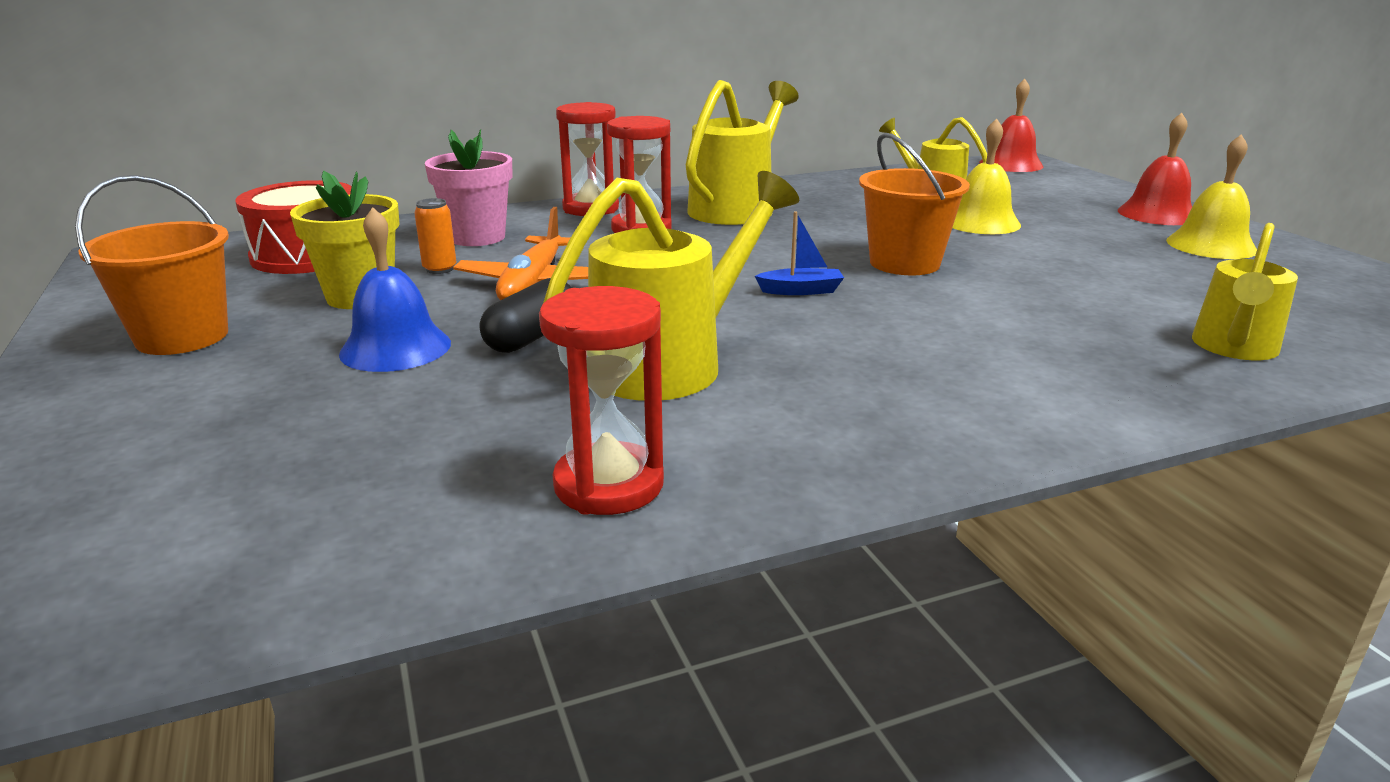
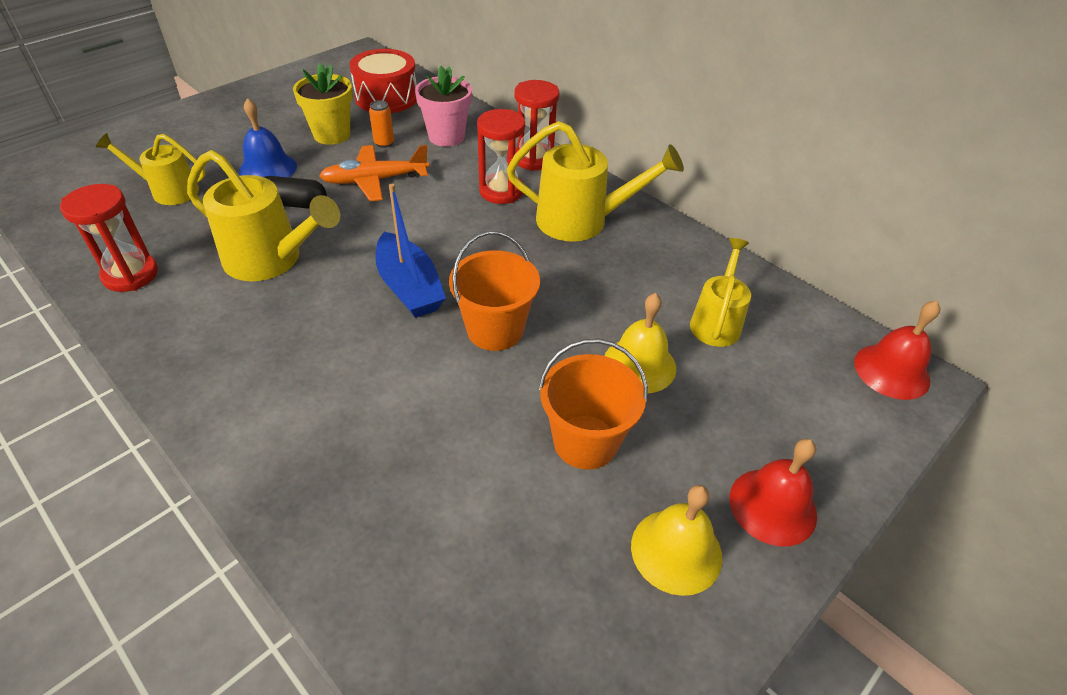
camera: 65 degrees right, 20 degrees up
orange bucket [75,175,229,355] -> orange bucket moved to [539,339,648,469]
blue boat [755,211,844,295] -> blue boat [376,184,446,318], size x1.93
yellow watering can [1192,223,1298,360] -> yellow watering can moved to [96,133,206,205]

